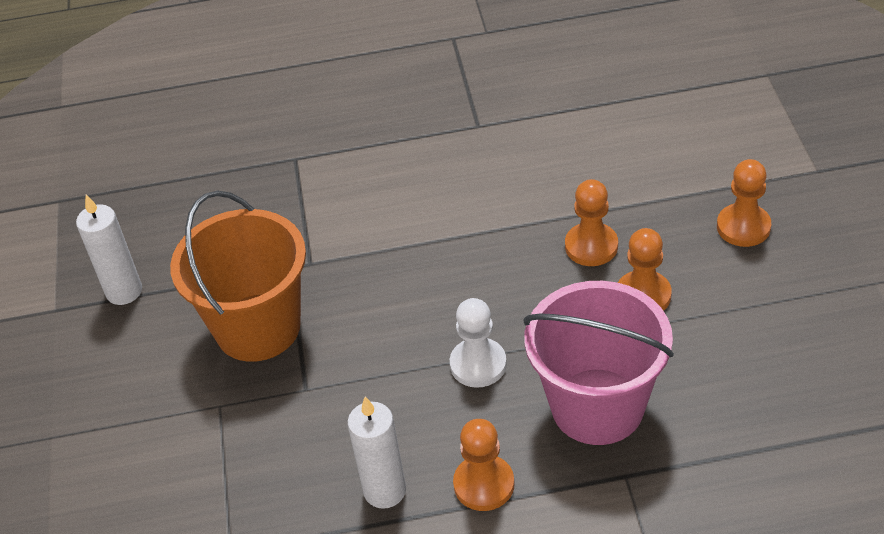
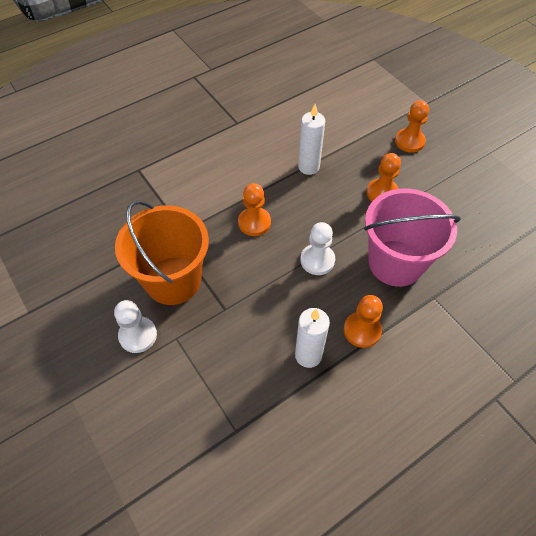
camera: 30 degrees left, 10 degrees up
white candle [76,195,142,305] -> white candle moved to [298,104,325,175]
orange pawn [565,179,618,266] -> orange pawn moved to [238,183,271,236]
none -> white pawn [114,300,157,353]

